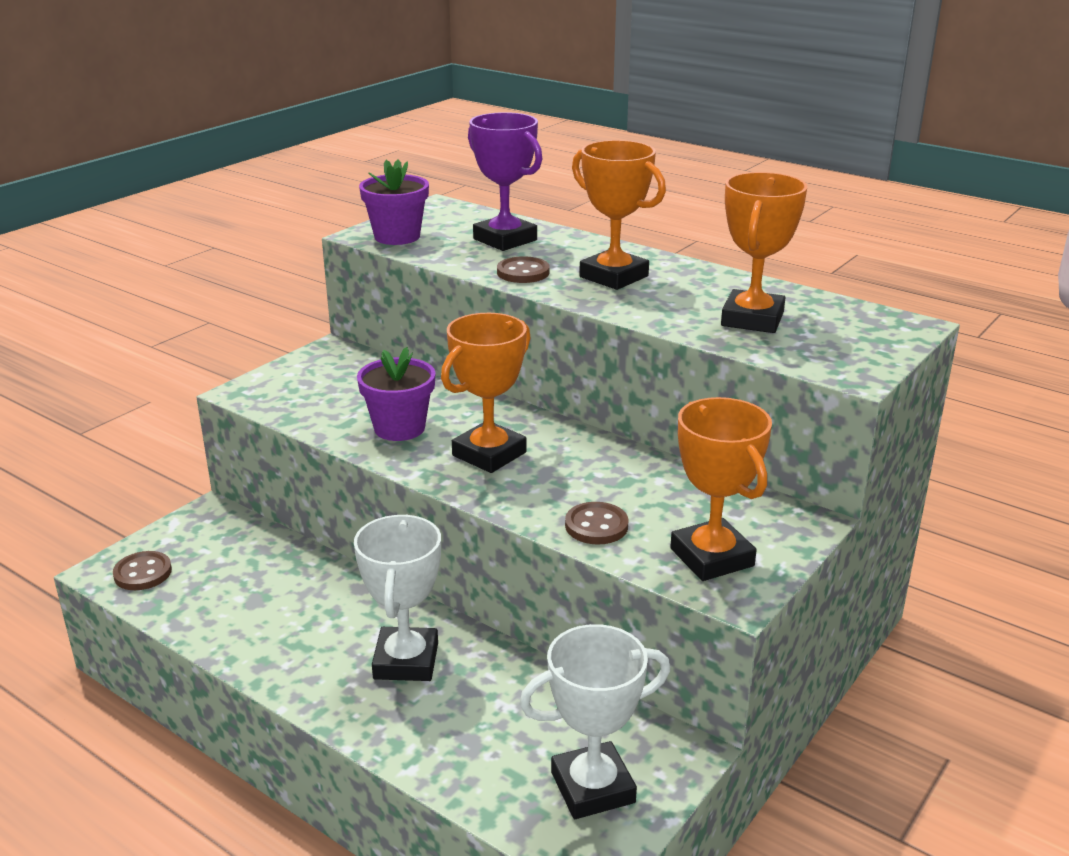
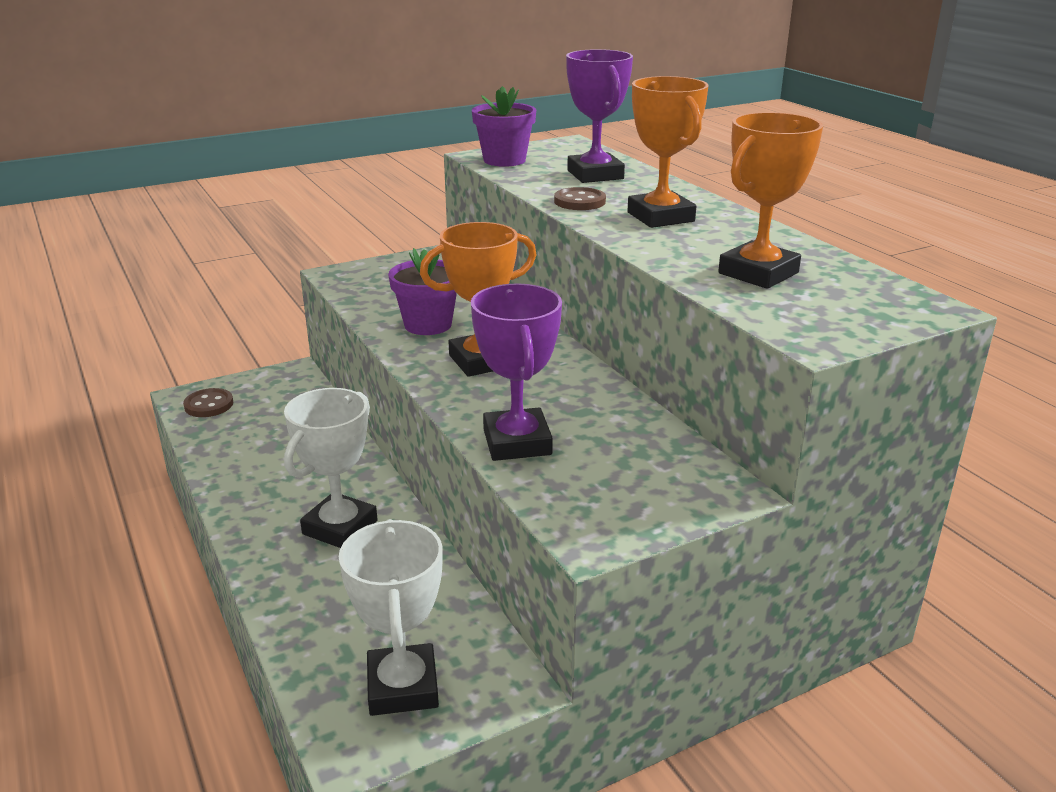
camera: 25 degrees right, 0 degrees up
white trophy [520,624,670,819] -> white trophy turned 75 degrees clockwise [339,519,443,716]
brown button [565,502,629,544] -> purple trophy [471,283,562,461]
orange trophy [670,397,772,581] -> none

